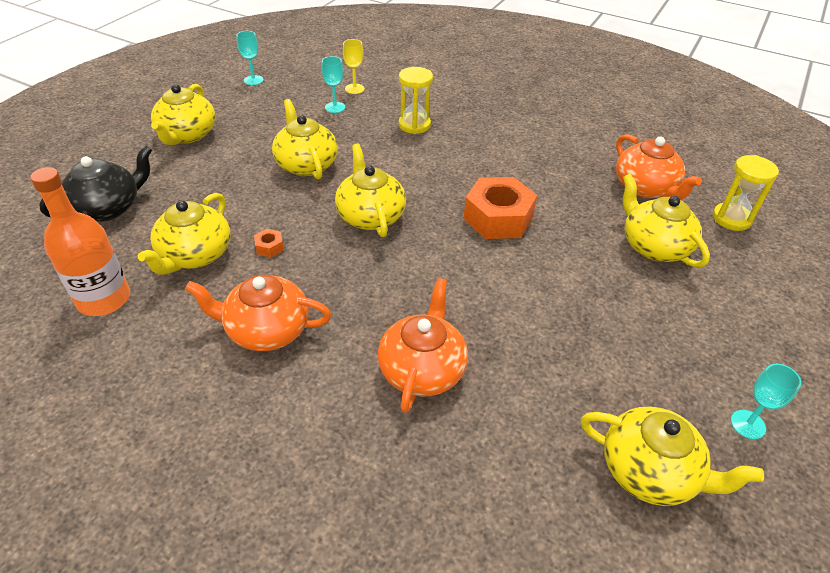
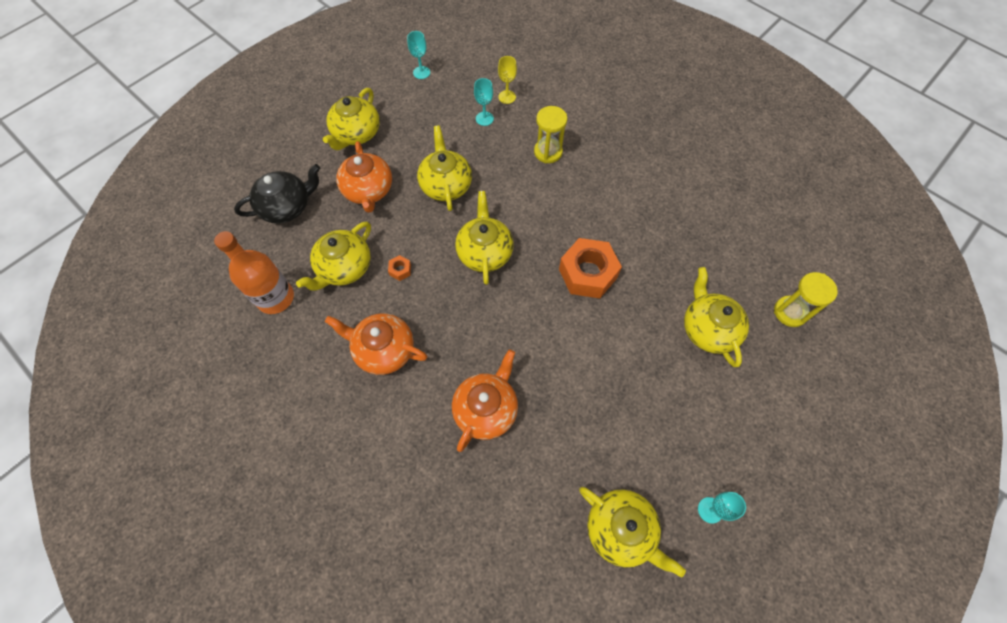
camera: 15 degrees right, 20 degrees up
orange teapot [616,134,702,200] -> orange teapot moved to [336,141,392,213]

